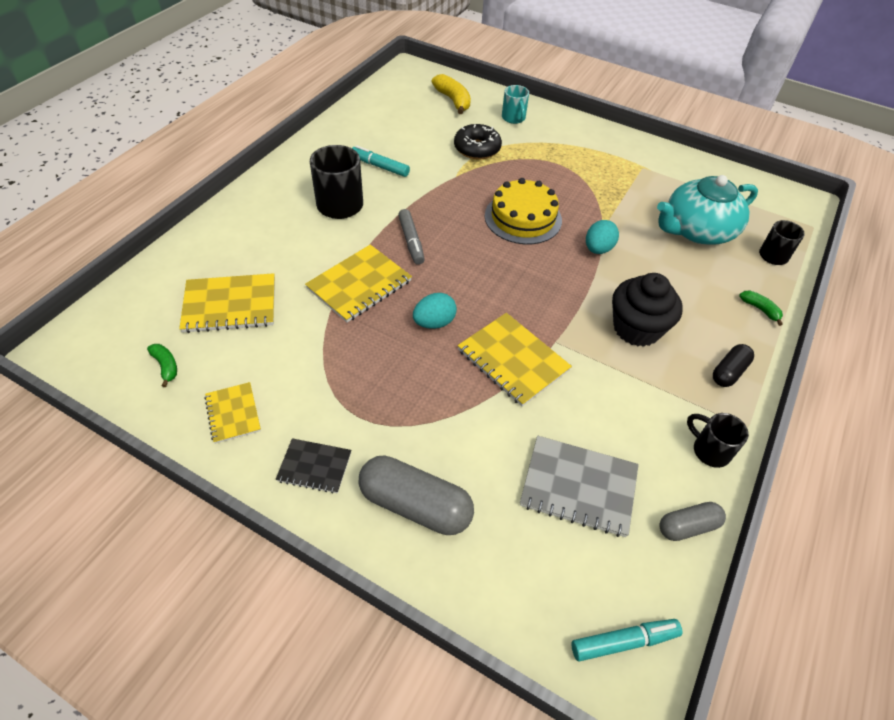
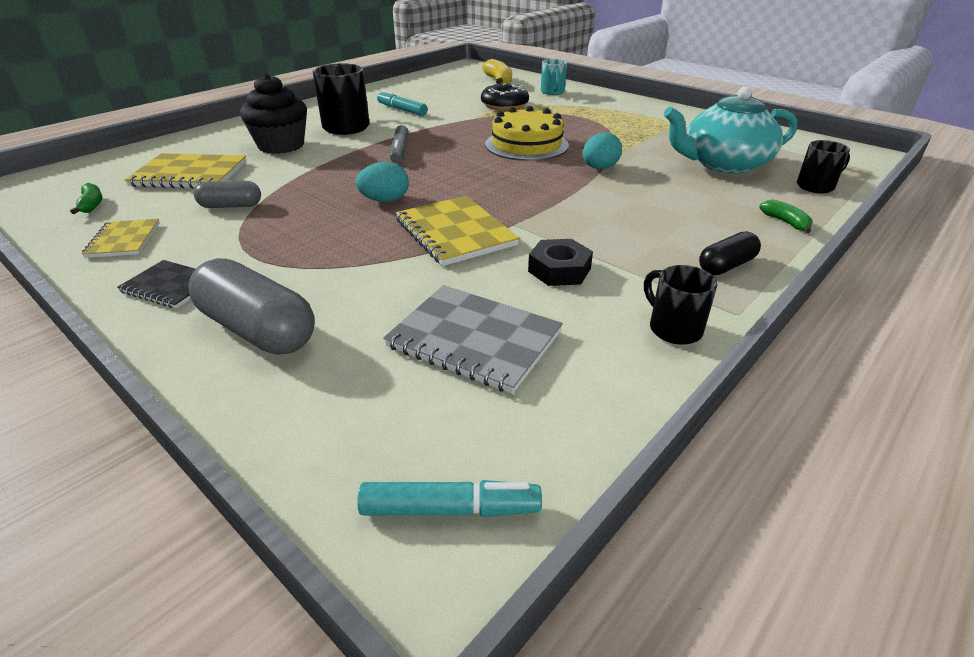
camera: 15 degrees right, 15 degrees down
yellow notebook [305,245,412,323] -> none
black cupcake [612,273,683,347] -> black cupcake moved to [240,74,307,154]
grey capsule [659,502,726,541] -> grey capsule moved to [194,181,261,208]
none -> black nut [528,239,593,286]

